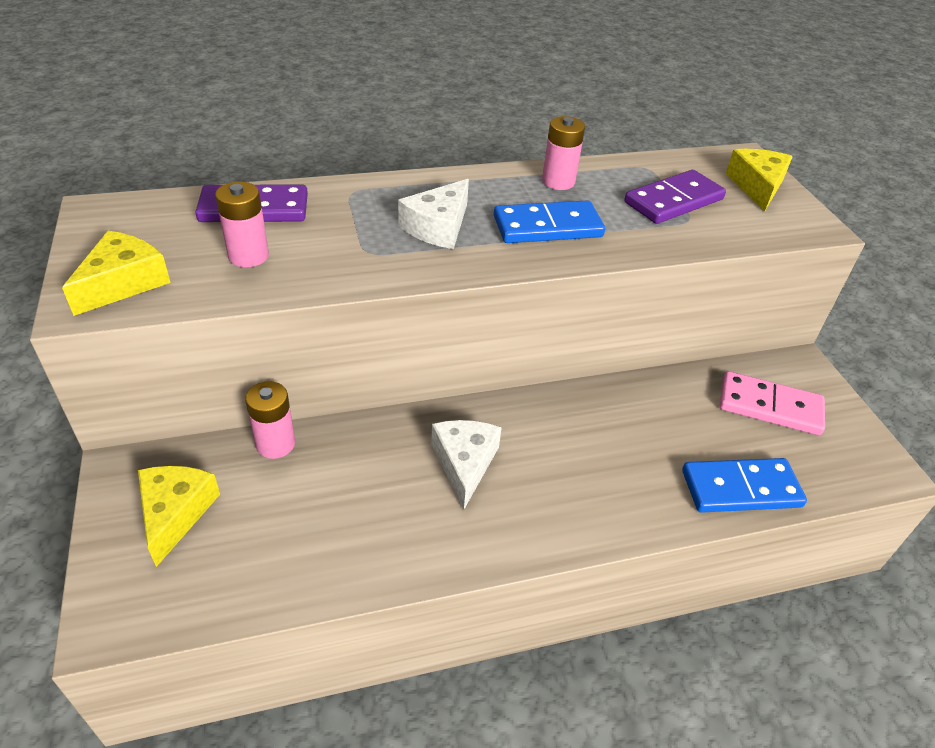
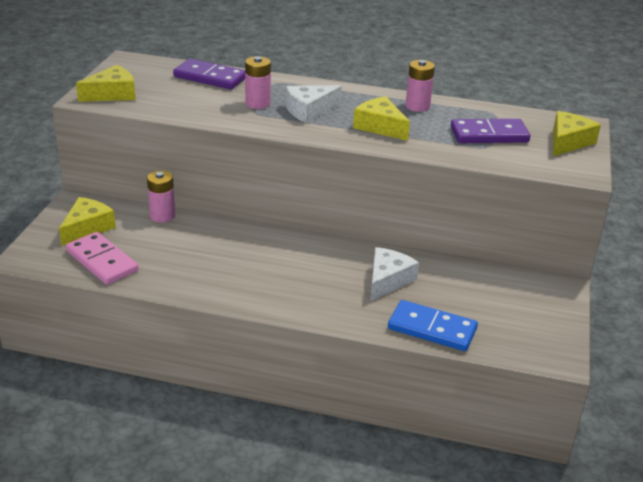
camera: 30 degrees right, 10 degrees down
pink battery [215,182,269,267] -> pink battery moved to [245,56,271,109]
white cheese [431,420,502,510] -> white cheese moved to [370,247,419,301]
blue domino [494,200,605,243] -> yellow cheese [353,96,410,141]
pink domino [720,371,825,435] -> pink domino moved to [66,232,139,285]

